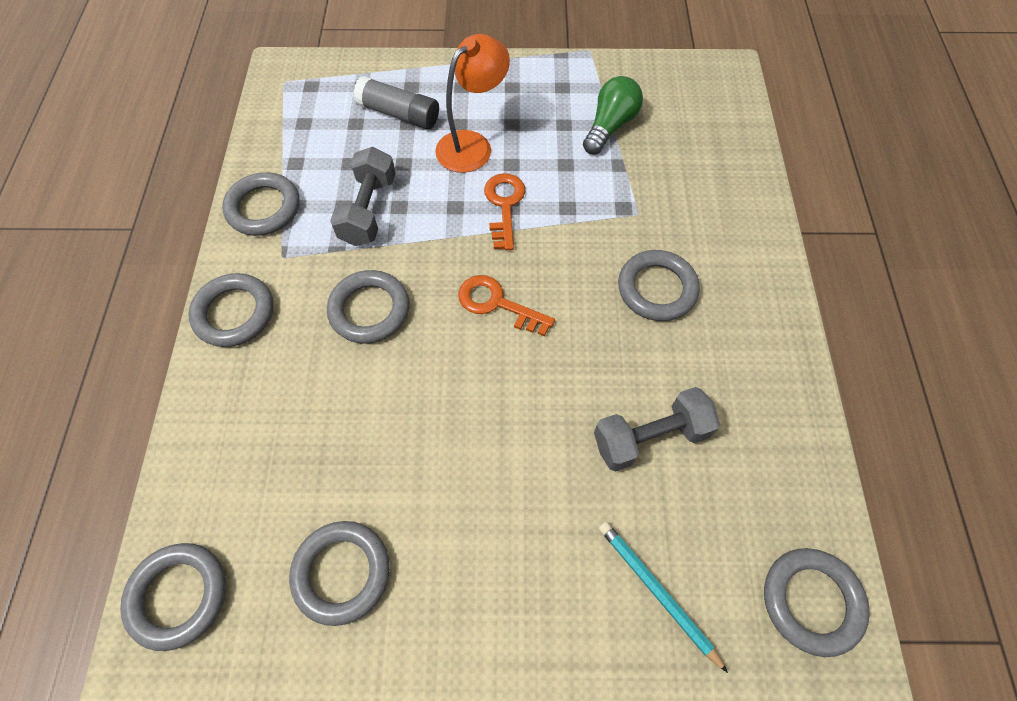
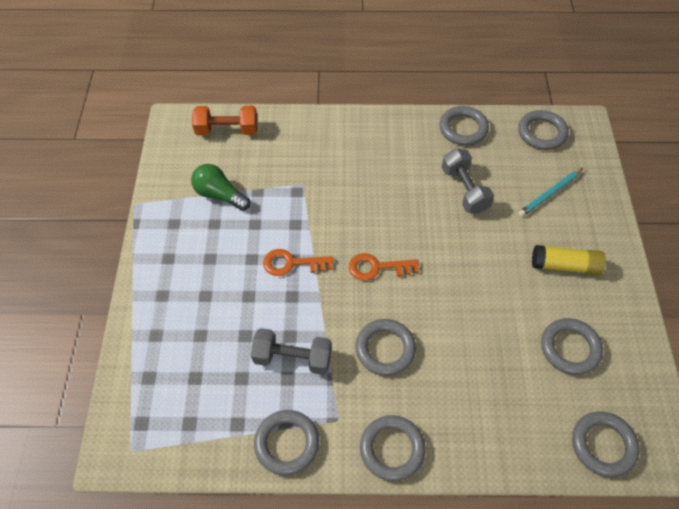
camera: 90 degrees left, 5 degrees down
grey glue stick [353,76,439,129] -> none
orange lamp [435,34,510,173] -> none
orange key [458,275,555,336] -> orange key turned 60 degrees clockwise [349,253,419,281]
grey ring [618,250,700,321] -> grey ring moved to [439,106,489,146]
none -> orange dumbbell [192,106,257,135]
none -> yellow glue stick [532,245,606,275]

